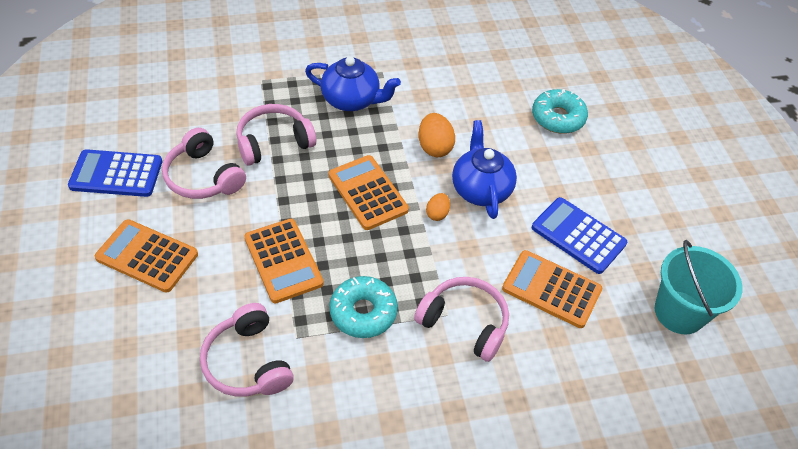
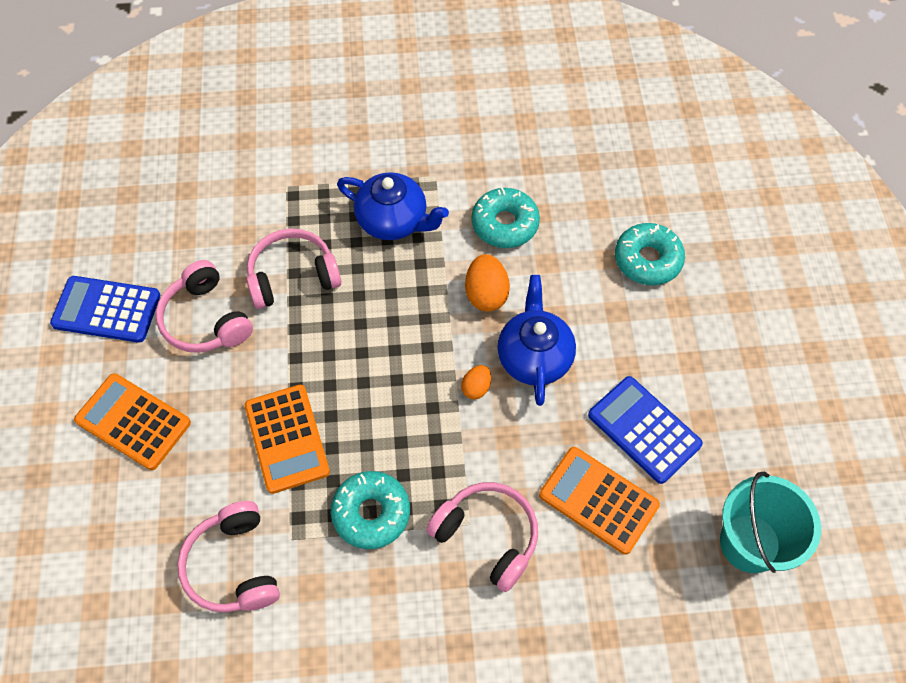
camera: 10 degrees right, 10 degrees up
orange calculator [329,155,409,230] -> none
none -> turquoise donut [472,187,540,248]

